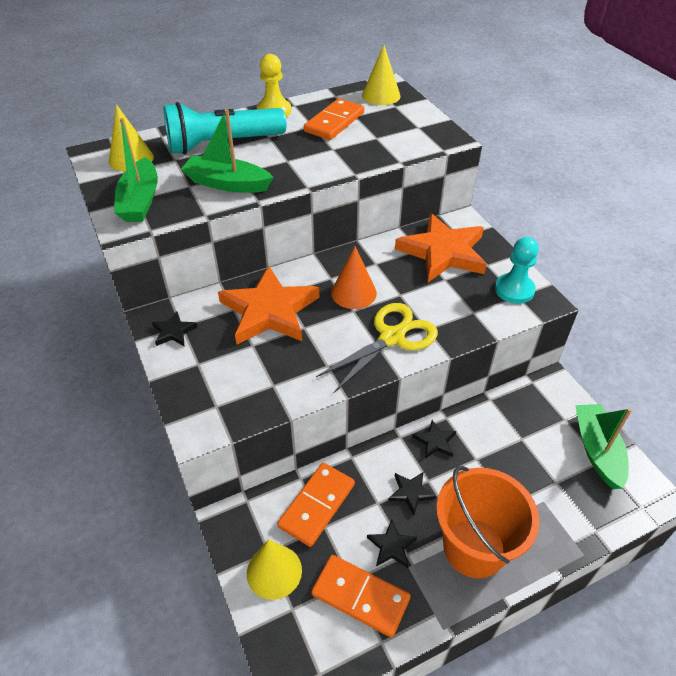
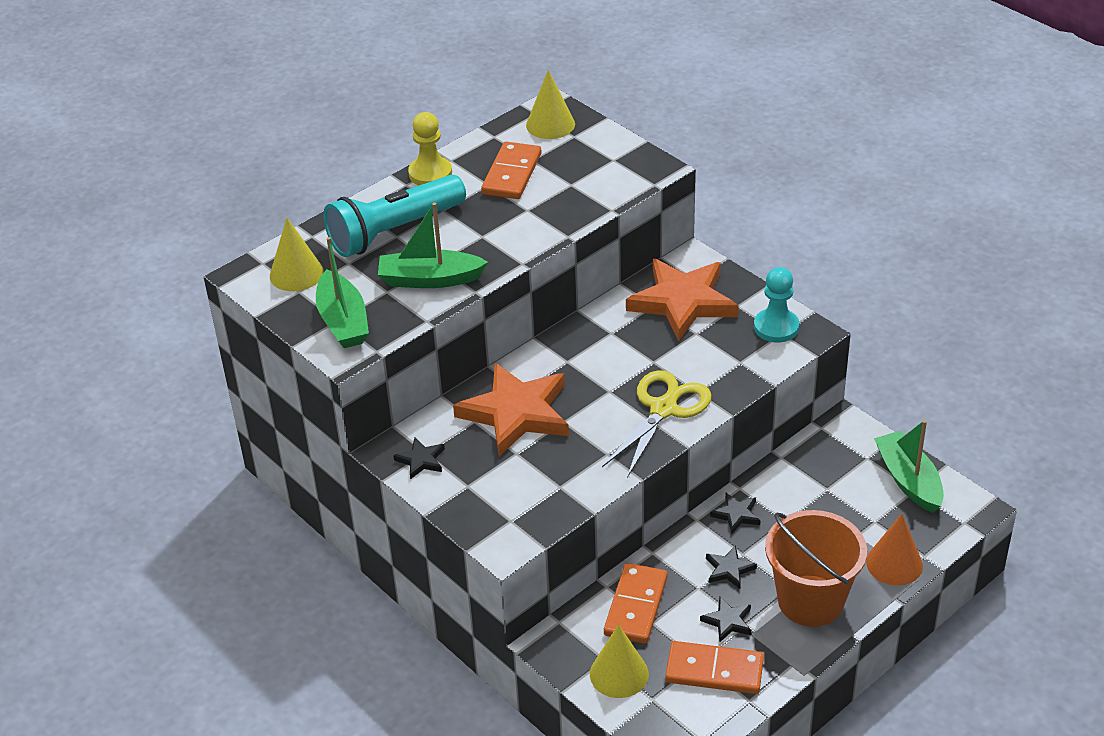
camera: 15 degrees left, 5 degrees down
orange cone [331,246,377,309] -> orange cone moved to [866,514,923,586]

